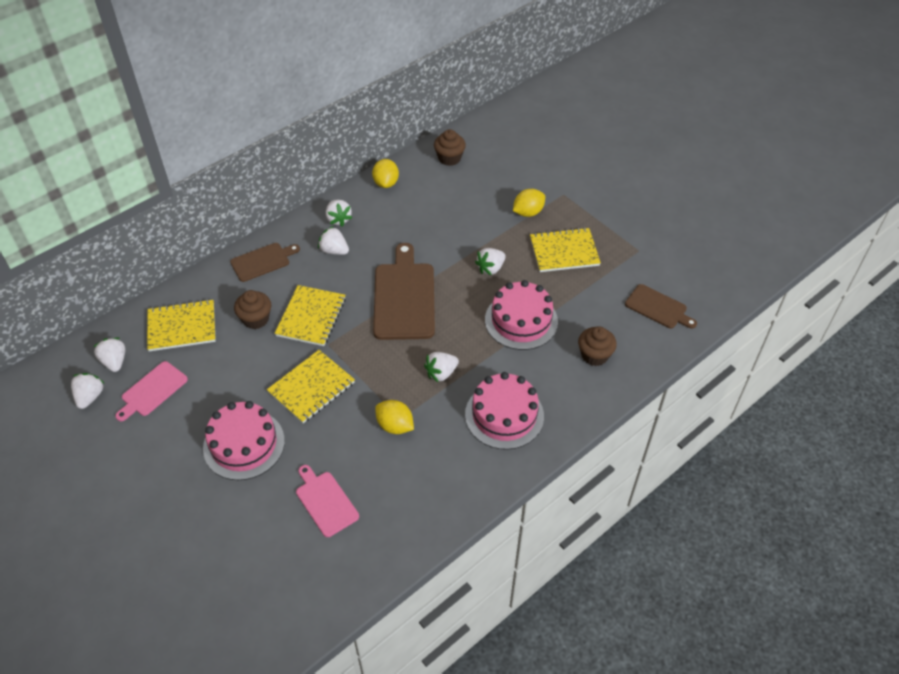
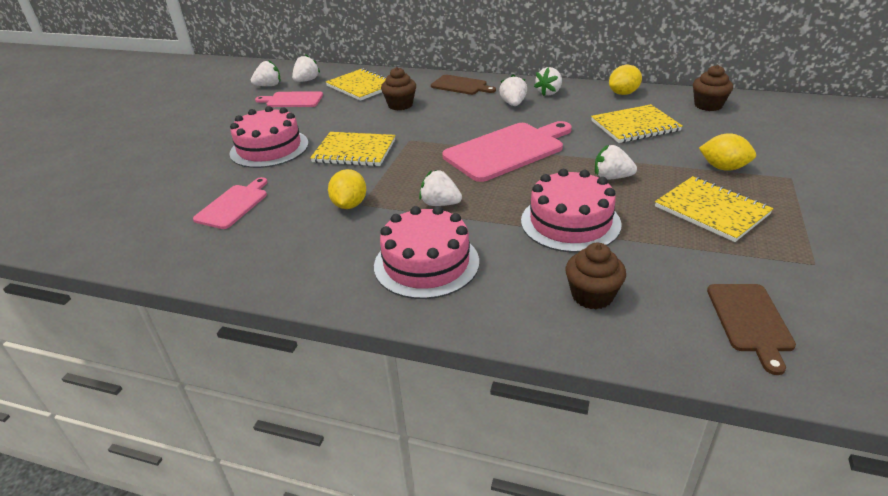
camera: 60 degrees right, 15 degrees down
yellow notebook [275,285,346,346] -> yellow notebook moved to [591,104,683,143]
brown cutting board [373,243,435,340] -> pink cutting board [442,121,572,182]

